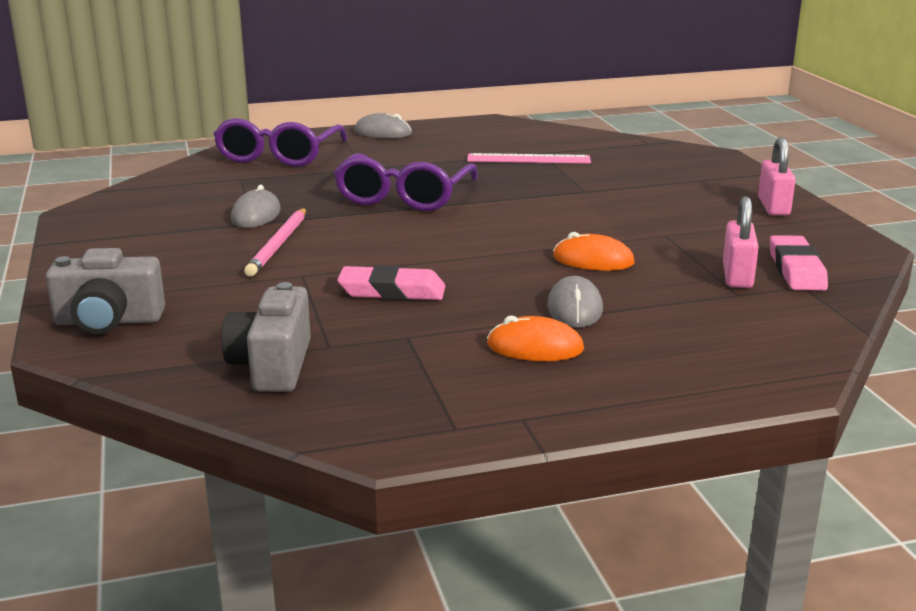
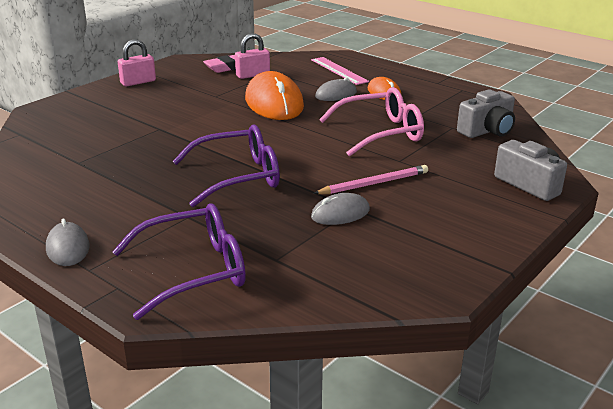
camera: 125 degrees left, 5 degrees up
pink eraser [337,265,445,300] -> pink glasses [319,87,424,157]
pink ruler [467,153,591,163] -> pink ruler moved to [311,57,369,85]
orange mouse [553,232,635,271] -> orange mouse [245,71,304,120], size x1.89

